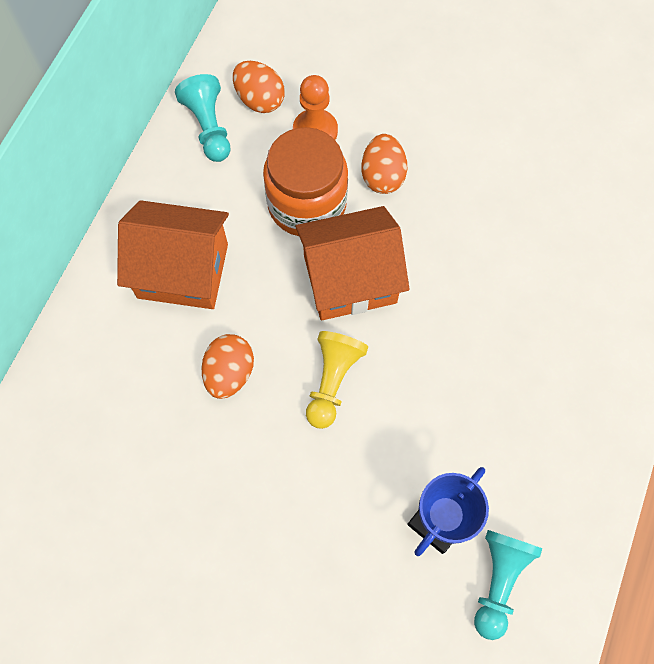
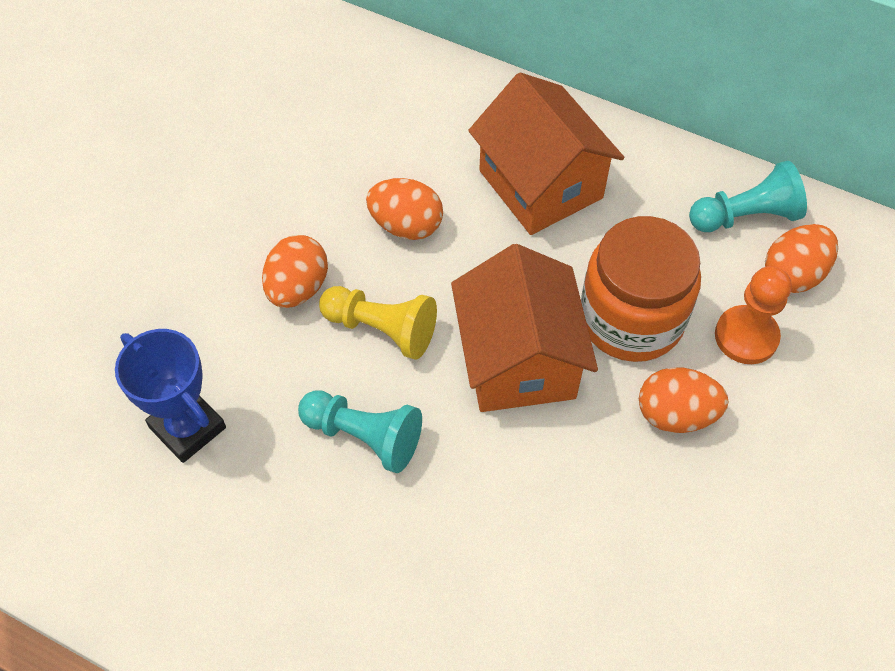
camera: 95 degrees right, 10 degrees down
orange house [117,200,229,309] -> orange house turned 45 degrees counterclockwise [468,72,624,235]
turquoise pawn [474,530,542,640] -> turquoise pawn moved to [298,390,422,473]
none -> orange egg [262,235,328,308]

